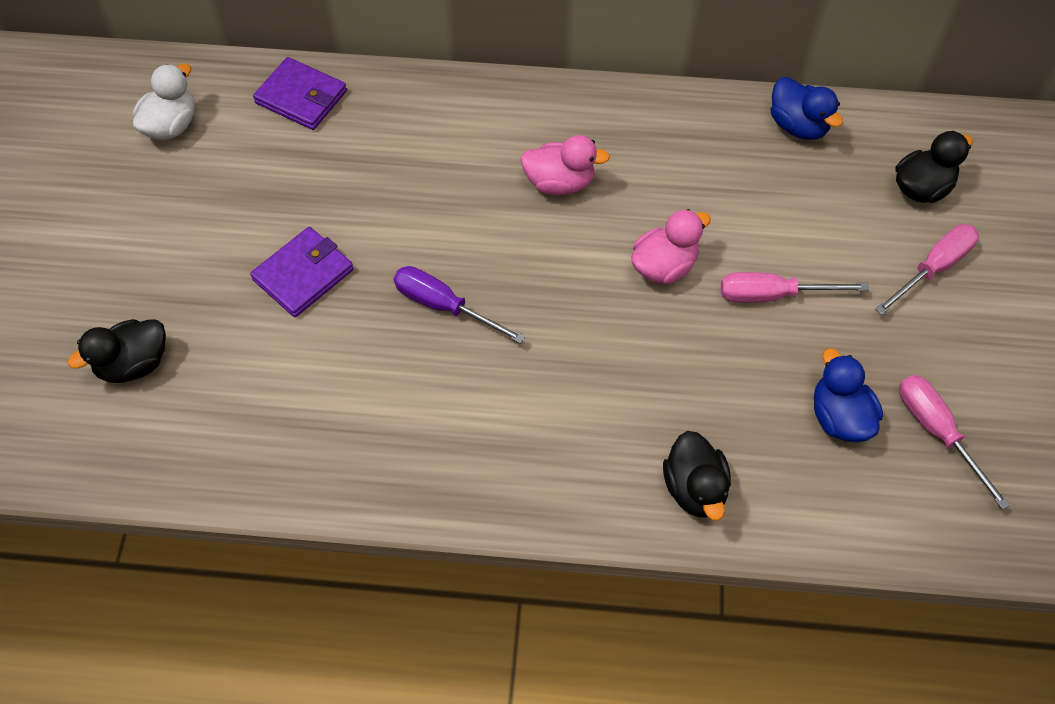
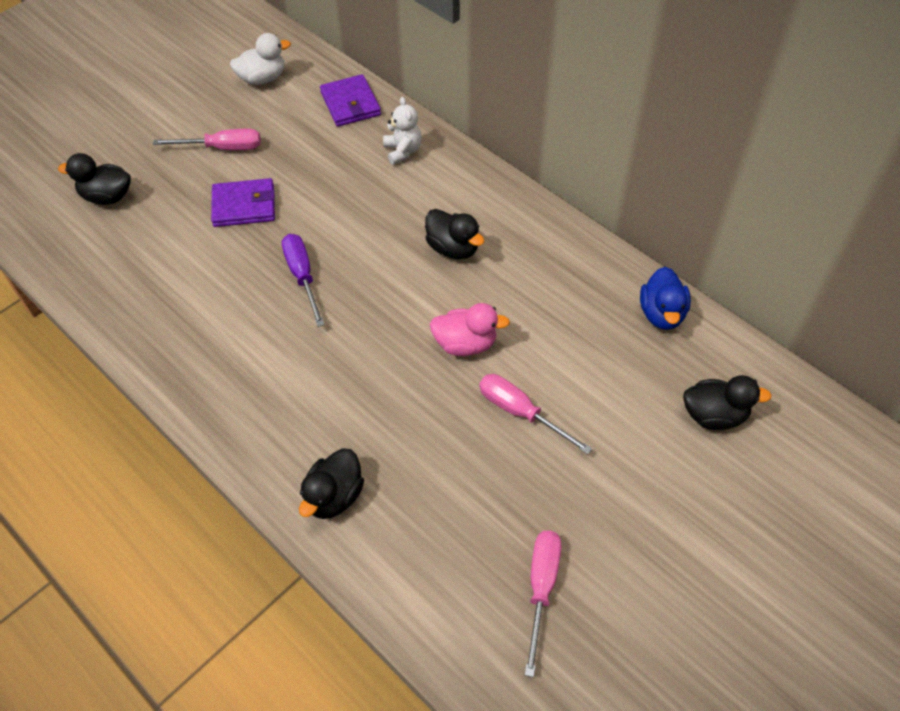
camera: 40 degrees right, 5 degrees down
pink duck [520,135,610,195] -> black duck [425,209,484,259]
blue duck [814,348,883,442] -> none
pink screwdriver [875,224,979,315] -> pink screwdriver moved to [153,129,261,150]
none -> white teddy bear [383,97,422,165]

